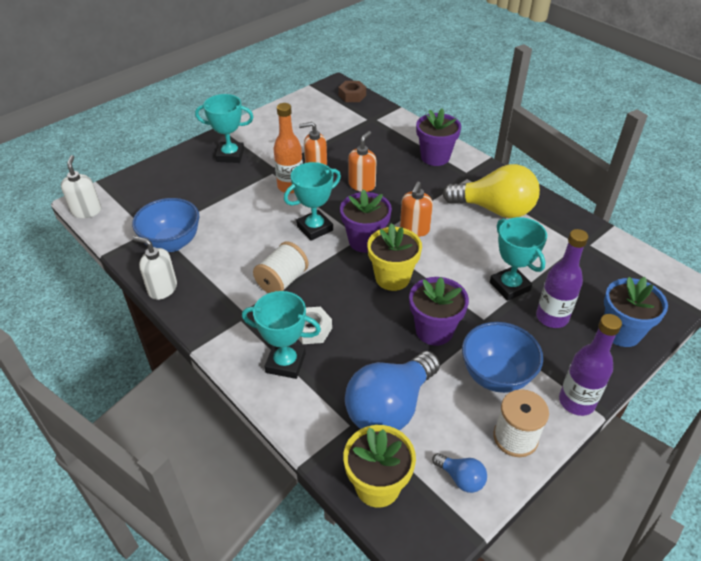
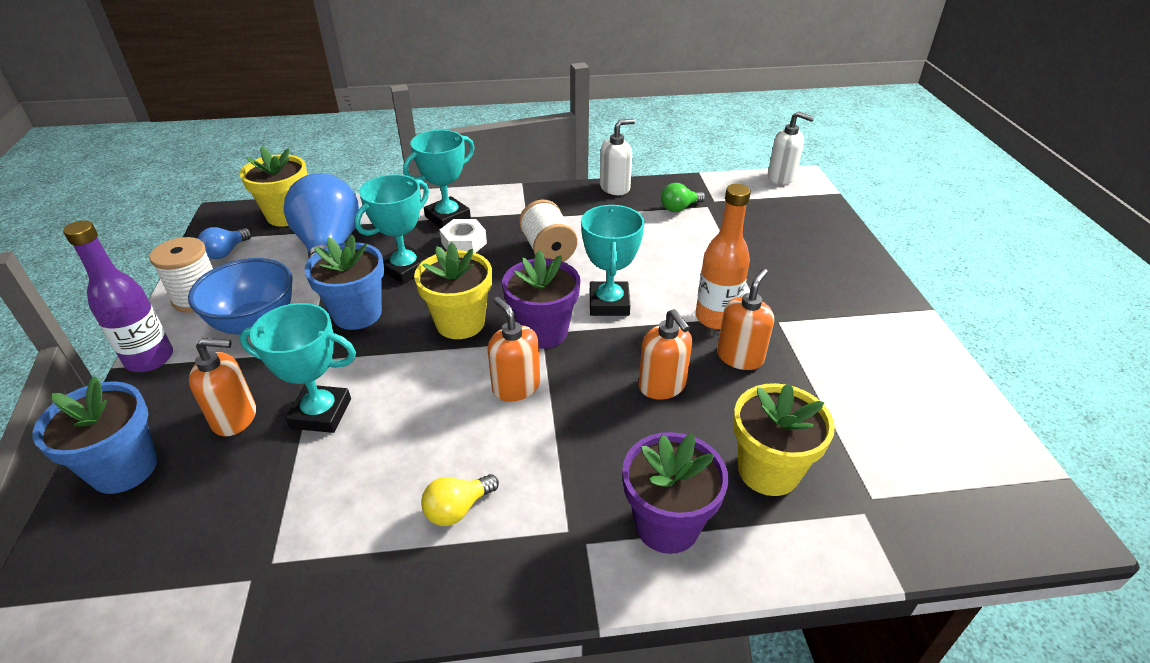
camera: 125 degrees right, 5 degrees down
blue bowl [132,198,199,252] -> green light bulb [661,183,705,212]
turquoise trophy [195,94,253,163] -> turquoise trophy moved to [355,174,429,284]
brown nut [338,81,366,102] -> none
purple flower pot [409,277,469,346] -> blue flower pot [304,234,384,330]
blue light bulb [432,453,487,493] -> blue light bulb turned 45 degrees counterclockwise [198,227,251,259]
yellow light bulb [443,164,540,218] -> yellow light bulb [421,474,499,526], size x0.44
purple bottle [536,229,588,328] -> orange soap dispenser [189,338,256,437]
none -> yellow flower pot [733,383,835,496]

